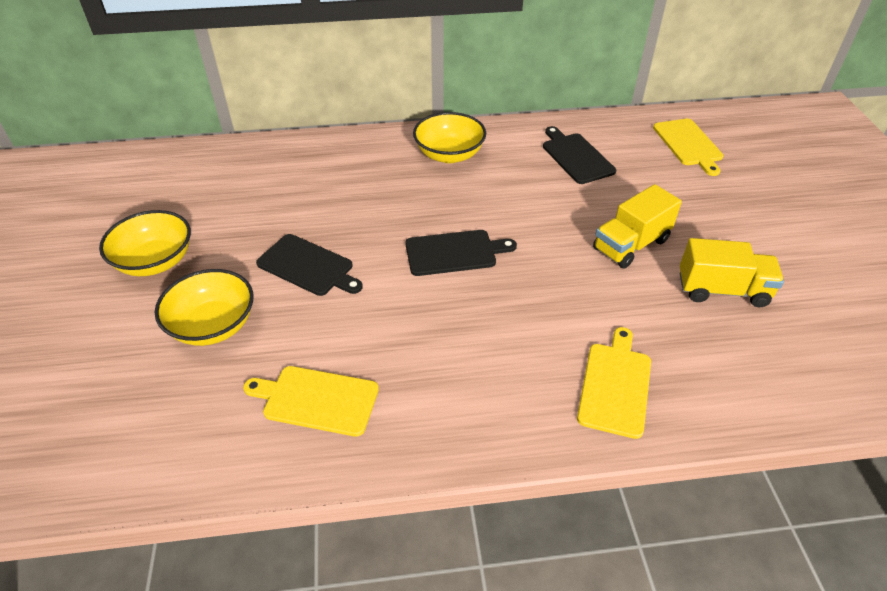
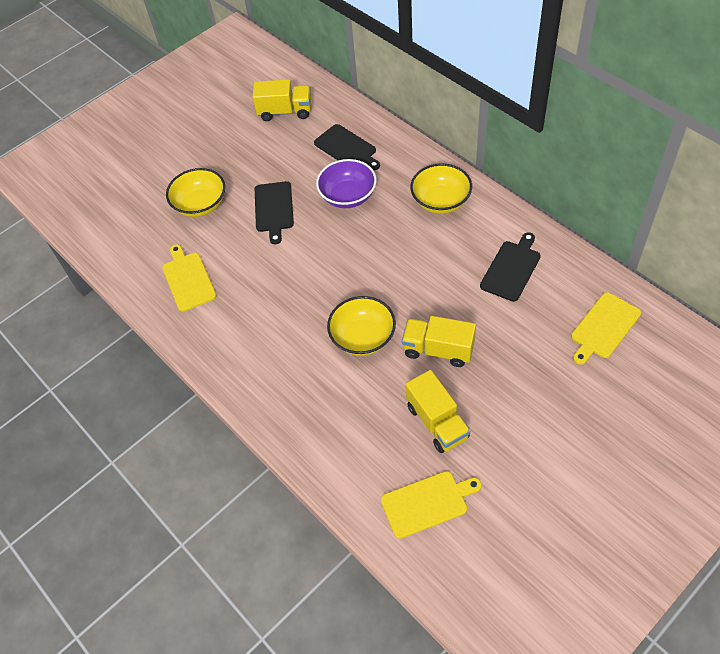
camera: 60 degrees right, 10 degrees up
yellow bowl [99,210,191,276] -> yellow bowl moved to [327,296,396,356]
black cutting board [405,230,517,276] -> black cutting board moved to [314,124,380,170]
yellow cutting board [577,327,651,439] -> yellow cutting board moved to [381,471,482,539]
none -> yellow truck [253,79,311,121]
none -> purple bowl [316,159,377,208]

